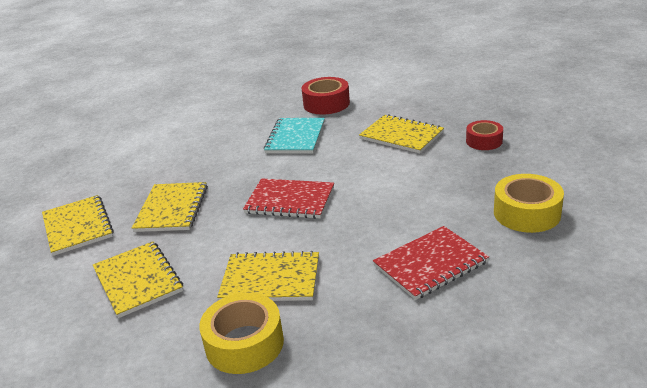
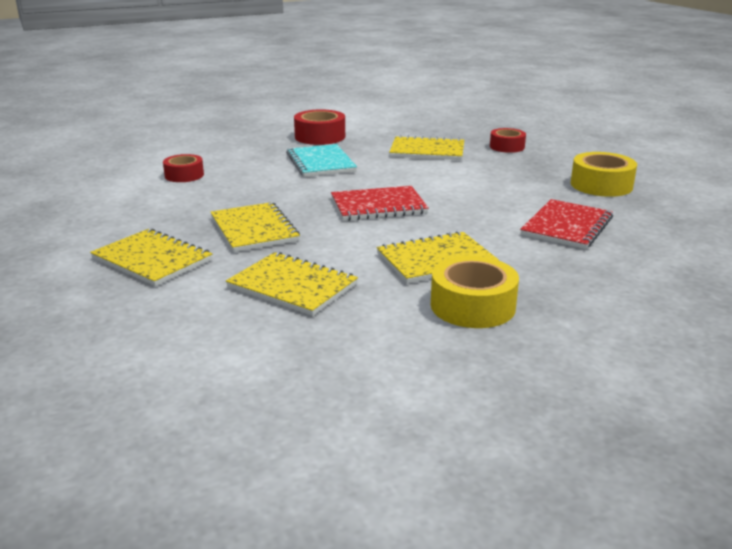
camera: 30 degrees left, 5 degrees down
none -> red tape [163,154,204,182]

